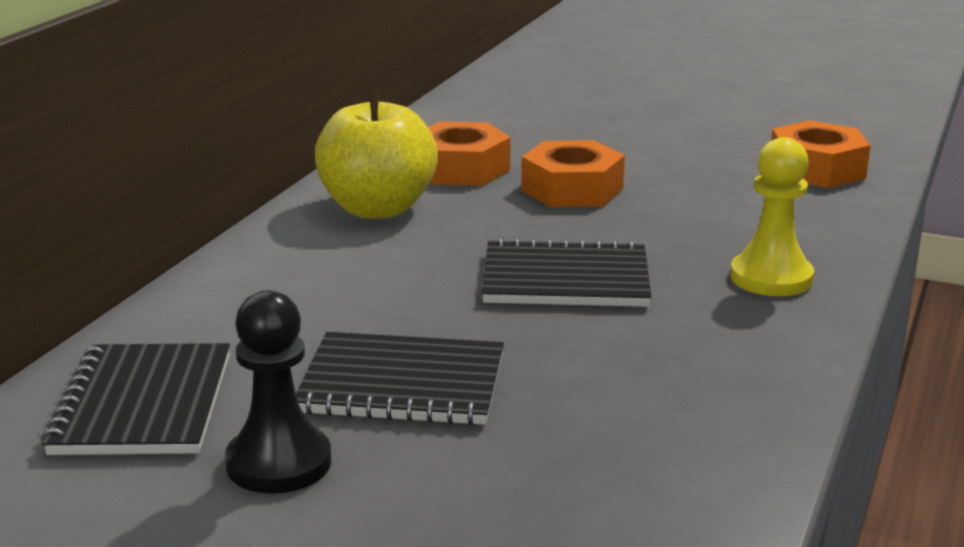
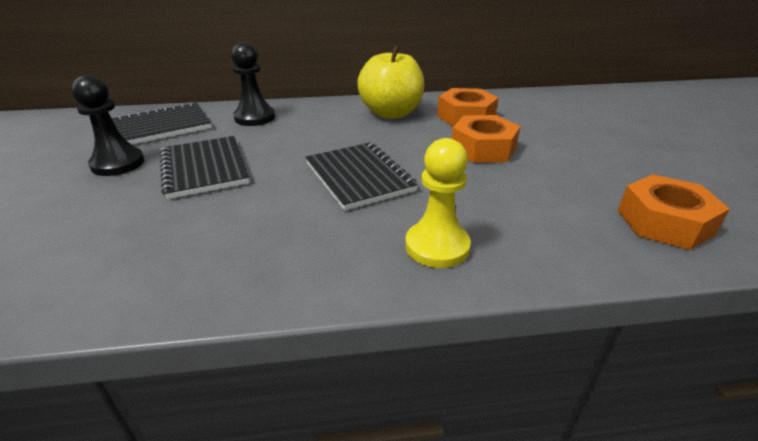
camera: 60 degrees right, 10 degrees up
none -> black pawn [231,42,275,126]

